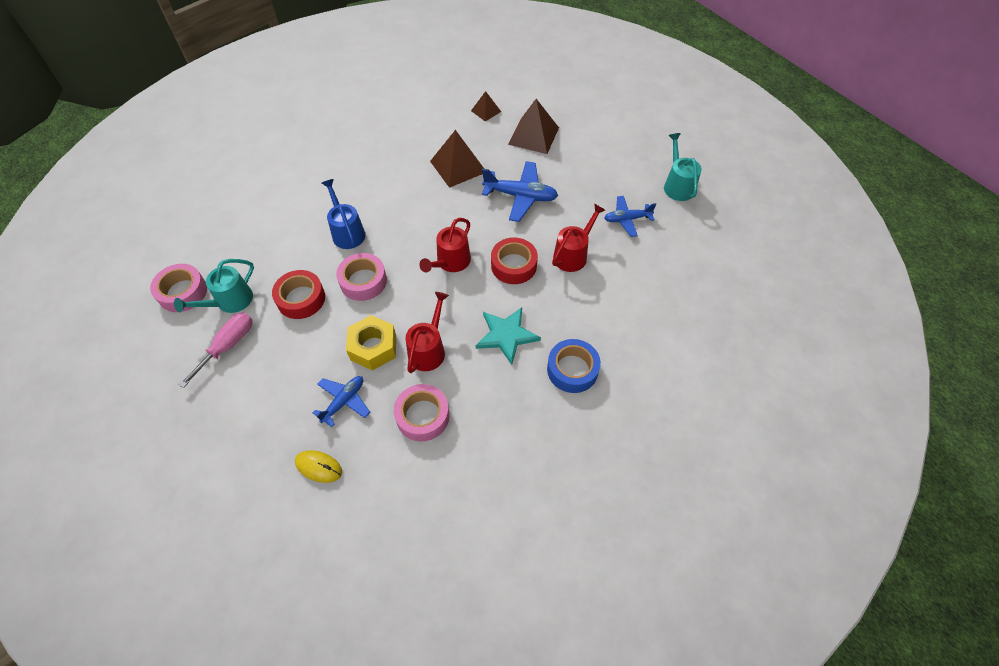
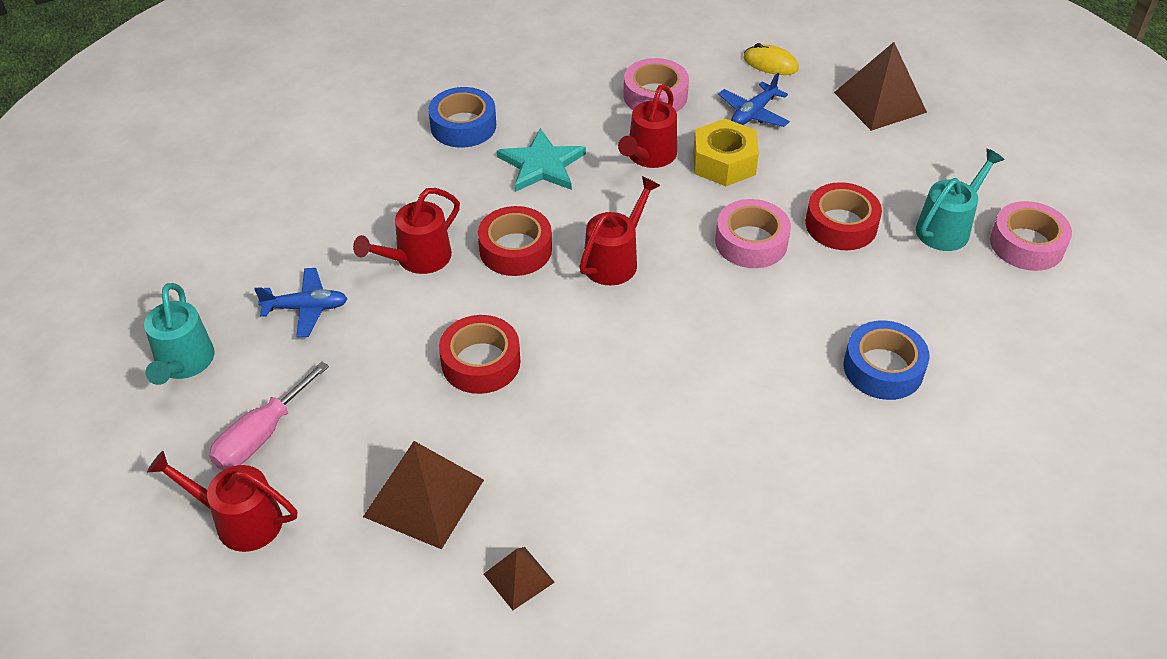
camera: 175 degrees left, 10 degrees down
pink screwdriver [179,312,253,388] -> pink screwdriver moved to [209,361,329,470]
blue watering can [322,179,365,249] -> none
brown pyramid [430,130,484,188] -> brown pyramid moved to [834,42,927,131]
blue plane [482,161,558,222] -> red tape [439,315,520,394]
none -> red watering can [147,451,297,552]
none -> blue tape [843,320,930,400]

